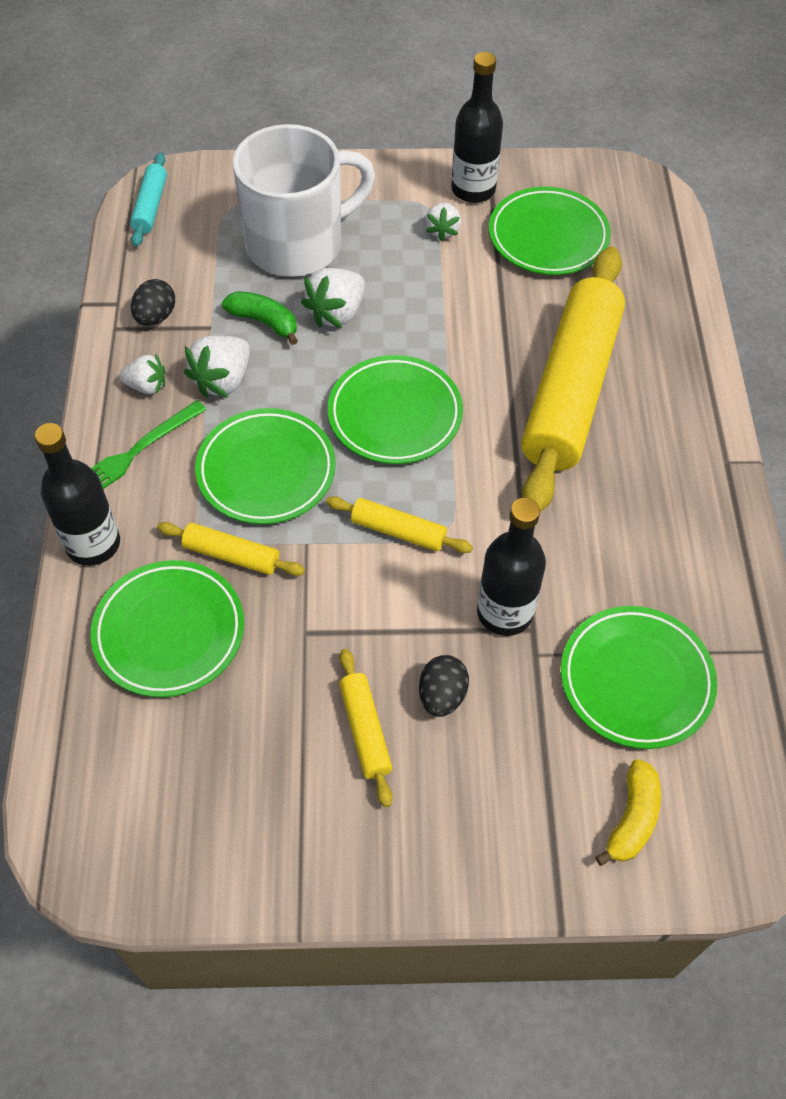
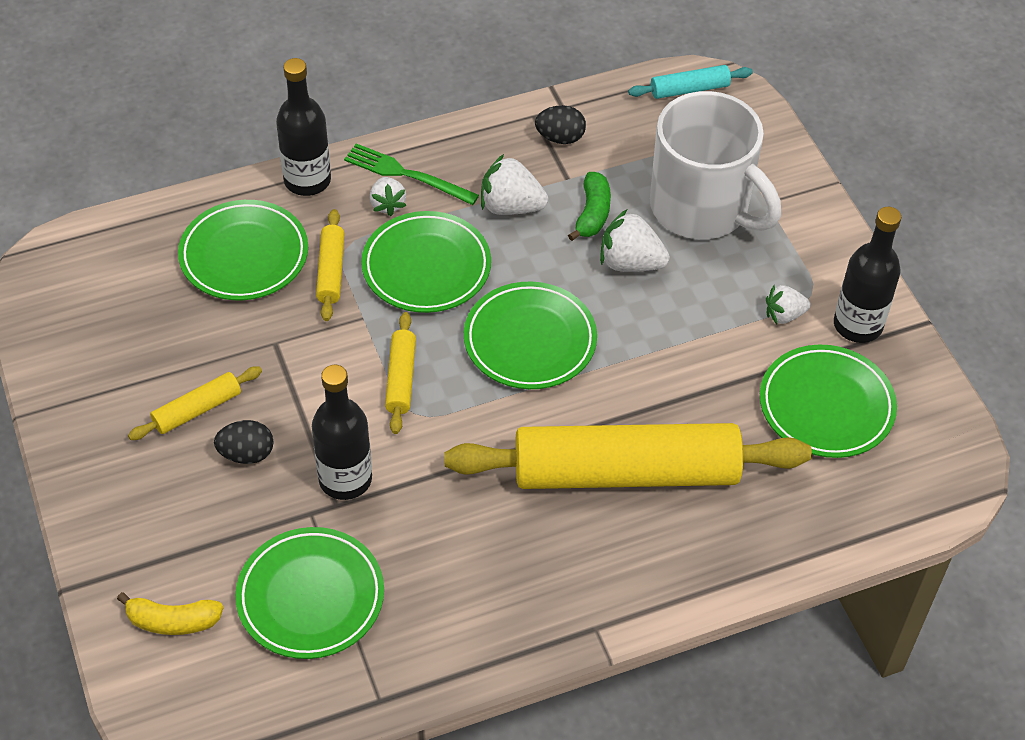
camera: 70 degrees right, 5 degrees down
white strawberry [119,353,165,394] -> white strawberry moved to [370,177,407,216]

